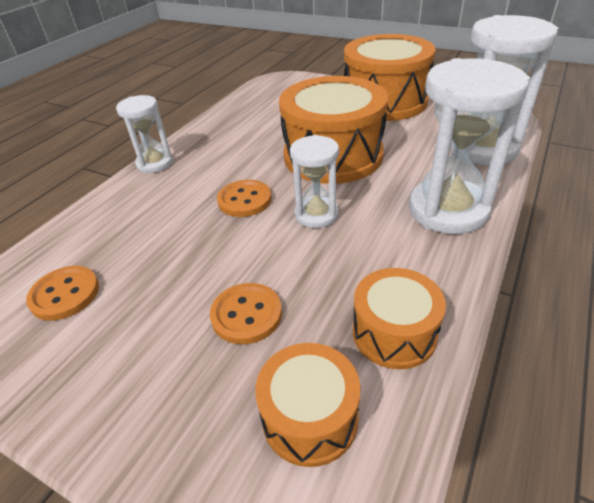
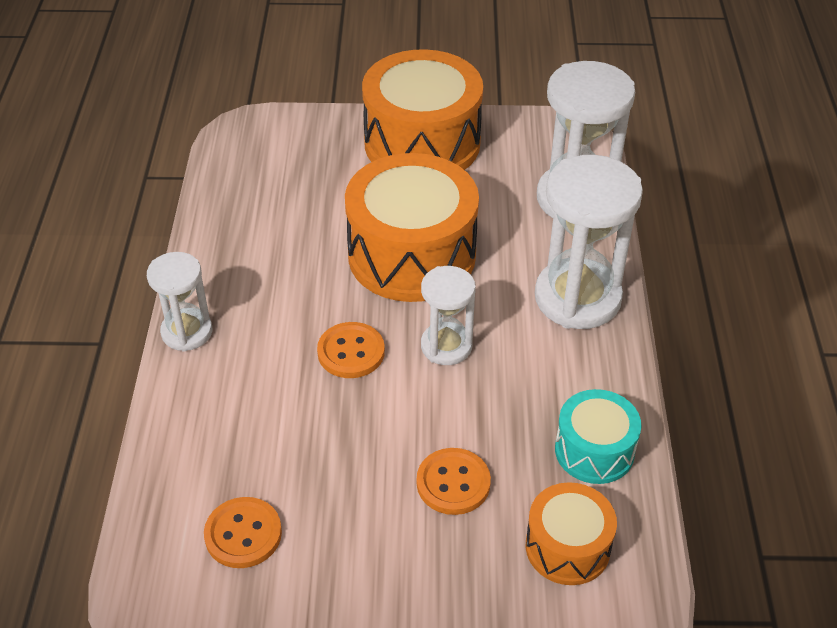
camera: 30 degrees left, 5 degrees up
orange drum [353,268,446,369] -> turquoise drum [555,389,642,484]

